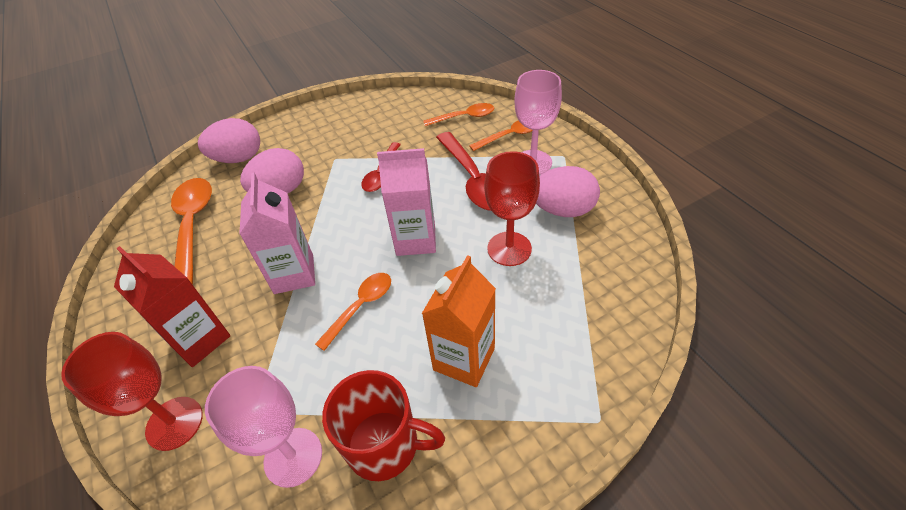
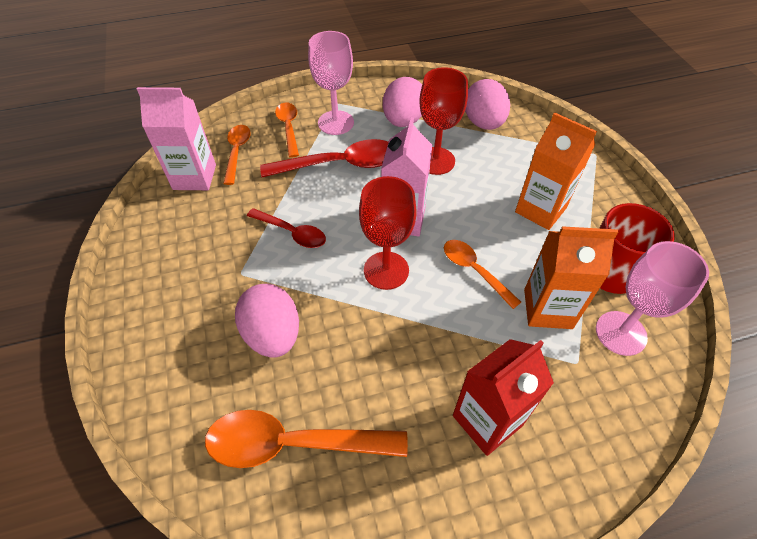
camera: 80 degrees left, 5 degrees up
red goblet [61,332,203,451] -> red goblet moved to [359,176,417,290]
pink egg [198,118,260,163] -> pink egg moved to [465,79,510,130]
pink carton [239,173,315,294] -> pink carton moved to [137,87,216,190]
none -> orange carton [524,226,618,329]

